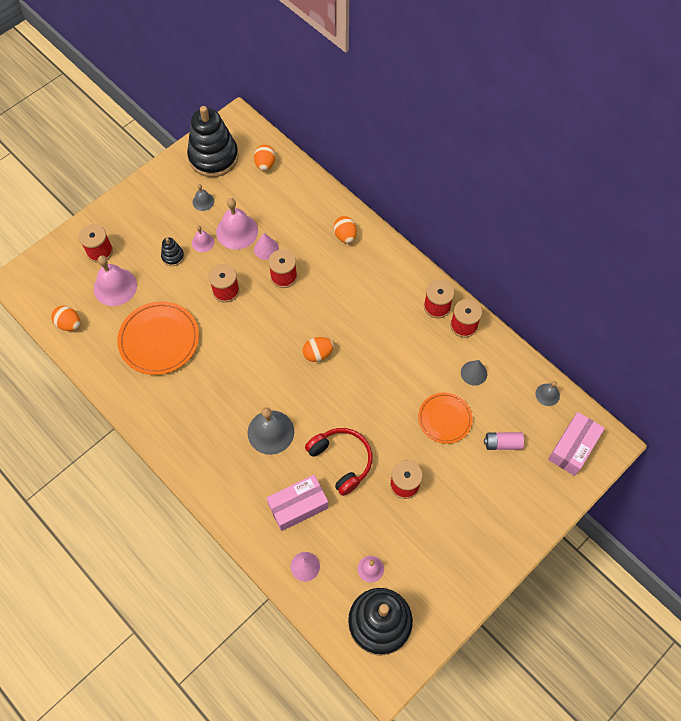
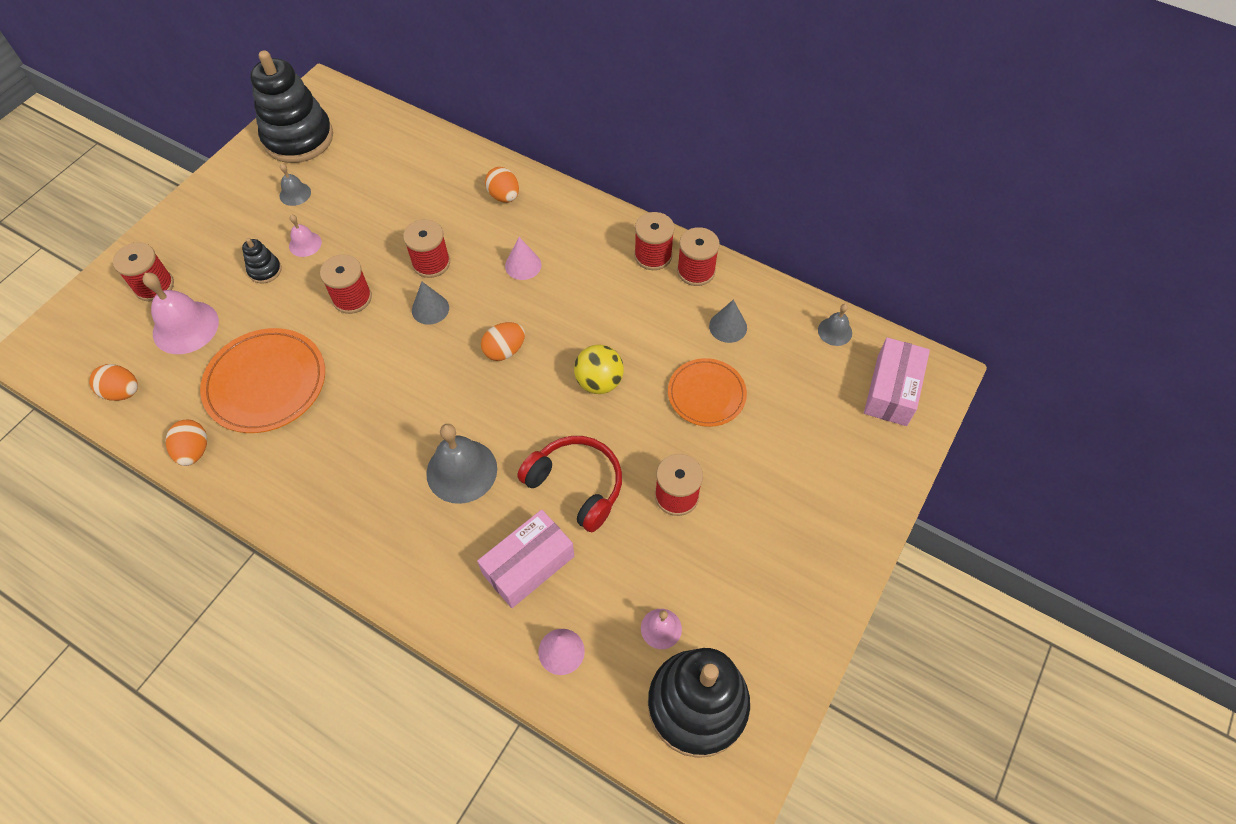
camera: 15 degrees left, 5 degrees down
pink bell [216,198,258,250] -> none
orange egg [254,145,276,171] -> orange egg moved to [166,419,207,466]
pink cone [254,233,279,260] -> pink cone moved to [505,237,541,280]
pink battery [484,432,524,450] -> none
none -> grey cone [412,282,449,325]
none -> yellow ball [574,345,624,394]

